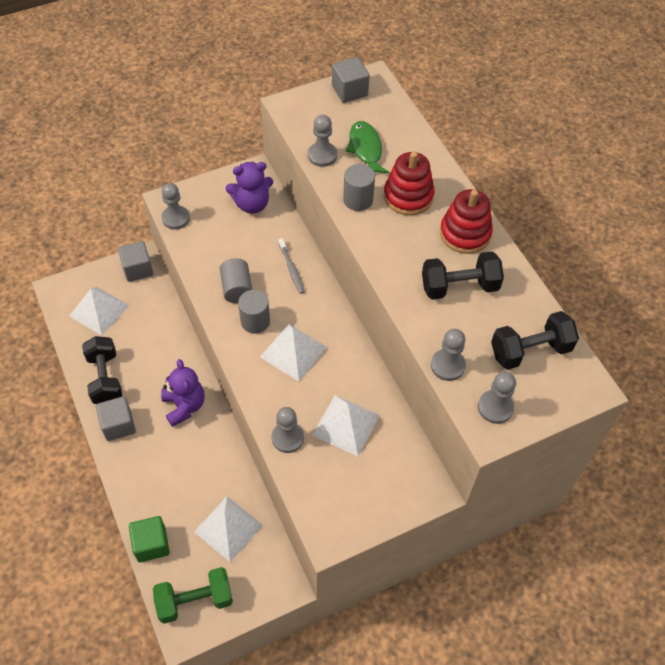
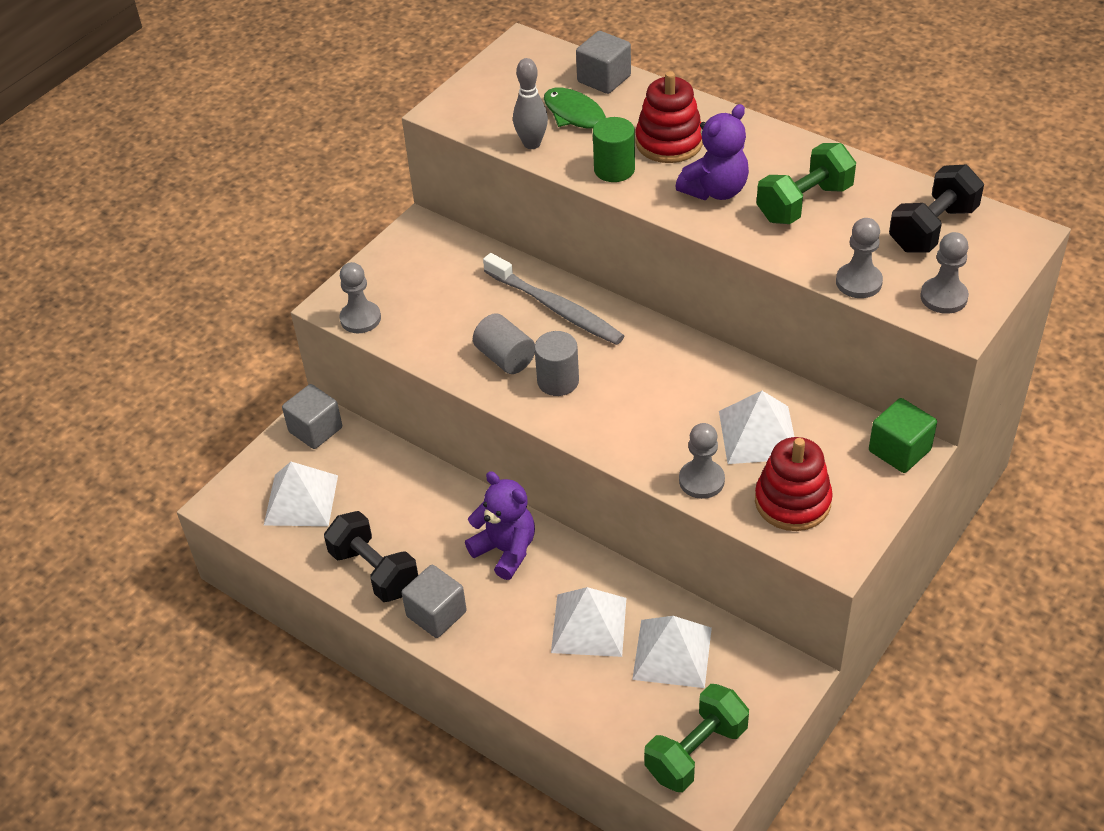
camera: 25 degrees left, 10 degrees down
green cube [129,516,170,562] -> green cube moved to [869,398,937,473]
purple teddy bear [226,162,273,214] -> purple teddy bear moved to [675,104,749,200]
white pyramid [260,324,327,381] -> white pyramid moved to [551,587,626,657]
grey toothbrush [278,238,305,294] -> grey toothbrush [483,253,624,345], size x1.84
grey pawn [308,115,337,167] -> grey bowling pin [513,58,548,149]
grey cube [332,57,370,103] -> grey cube moved to [576,31,631,94]
grey cylinder [343,164,375,211] -> green cylinder [593,117,635,182]
black dumbbell [422,251,504,300] -> green dumbbell [757,143,856,224]
red stacking toy [440,189,493,254] -> red stacking toy moved to [755,437,833,531]

